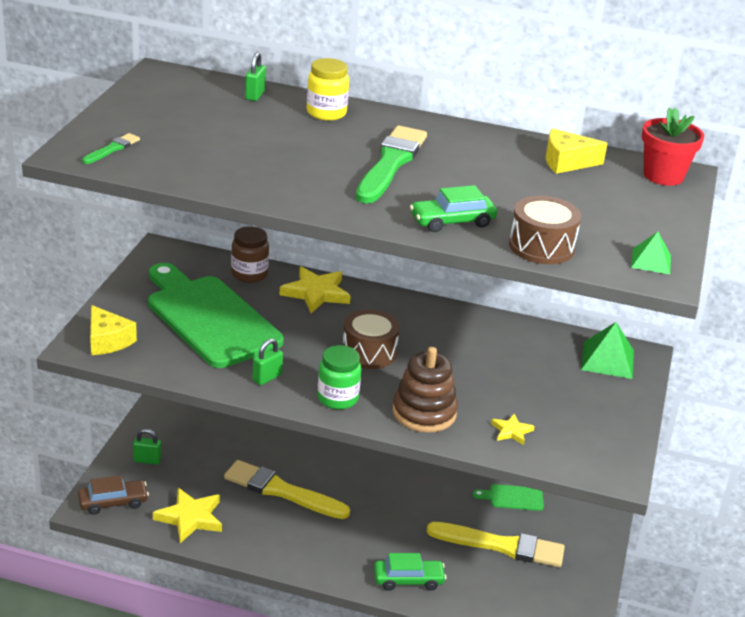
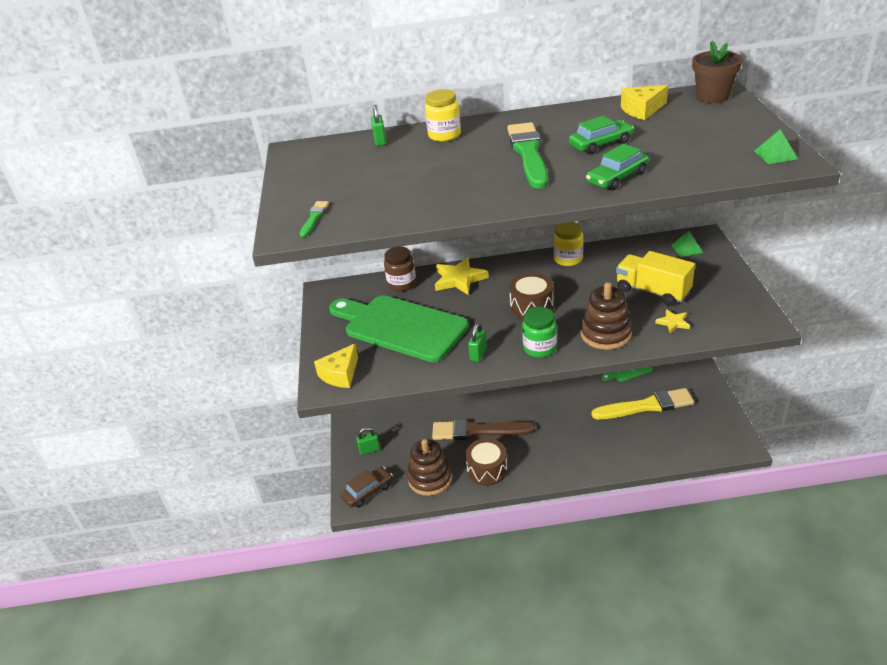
camera: 15 degrees left, 5 degrees up
yellow cheese [90,305,137,355] -> yellow cheese turned 90 degrees clockwise [314,344,358,388]
yellow star [153,488,222,543] -> brown stacking toy [407,439,452,496]
yellow brush [224,460,350,519] -> brown brush [432,419,535,440]
green car [374,553,446,591] -> green car moved to [569,116,634,154]
brown drum [509,196,581,264] -> brown drum moved to [465,438,508,486]
green pyramid [581,322,634,379] -> green pyramid [671,231,703,257], size x0.62
red flower pot [642,107,704,186] -> brown flower pot [692,41,742,103]
none -> yellow jar [553,222,583,266]
none -> yellow truck [616,251,695,306]

